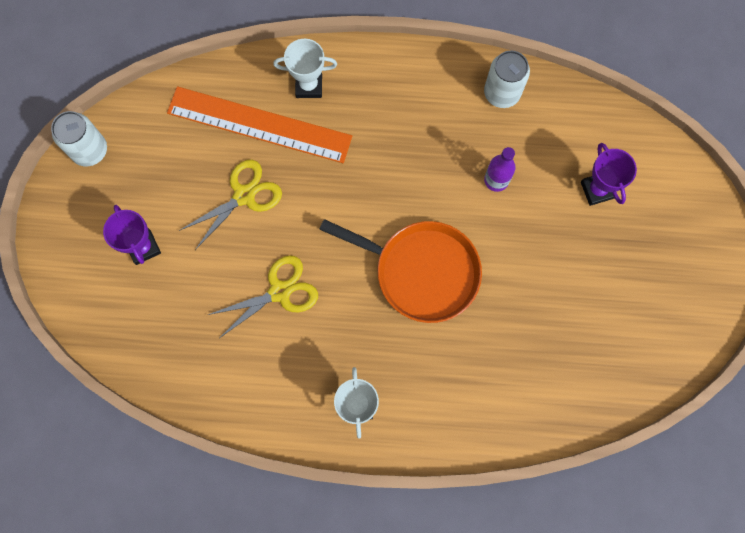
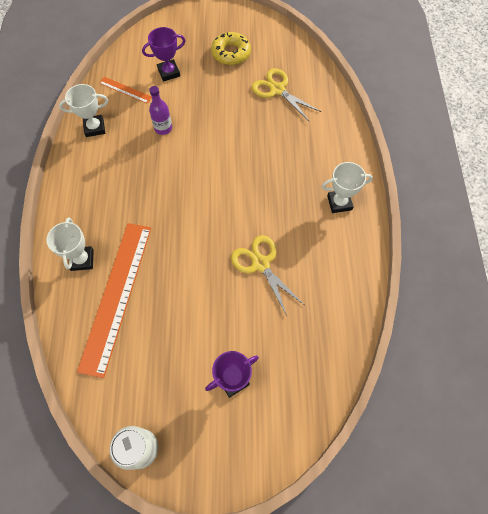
camera: 95 degrees left, 10 degrees down
yellow scissors [179,160,282,250] -> yellow scissors moved to [251,68,321,122]
orange pan [319,219,482,323] -> none
white can [484,50,530,108] -> white trophy [59,84,108,137]
none -> orange ruler [99,77,152,104]
none -> yellow donut [211,32,251,65]

